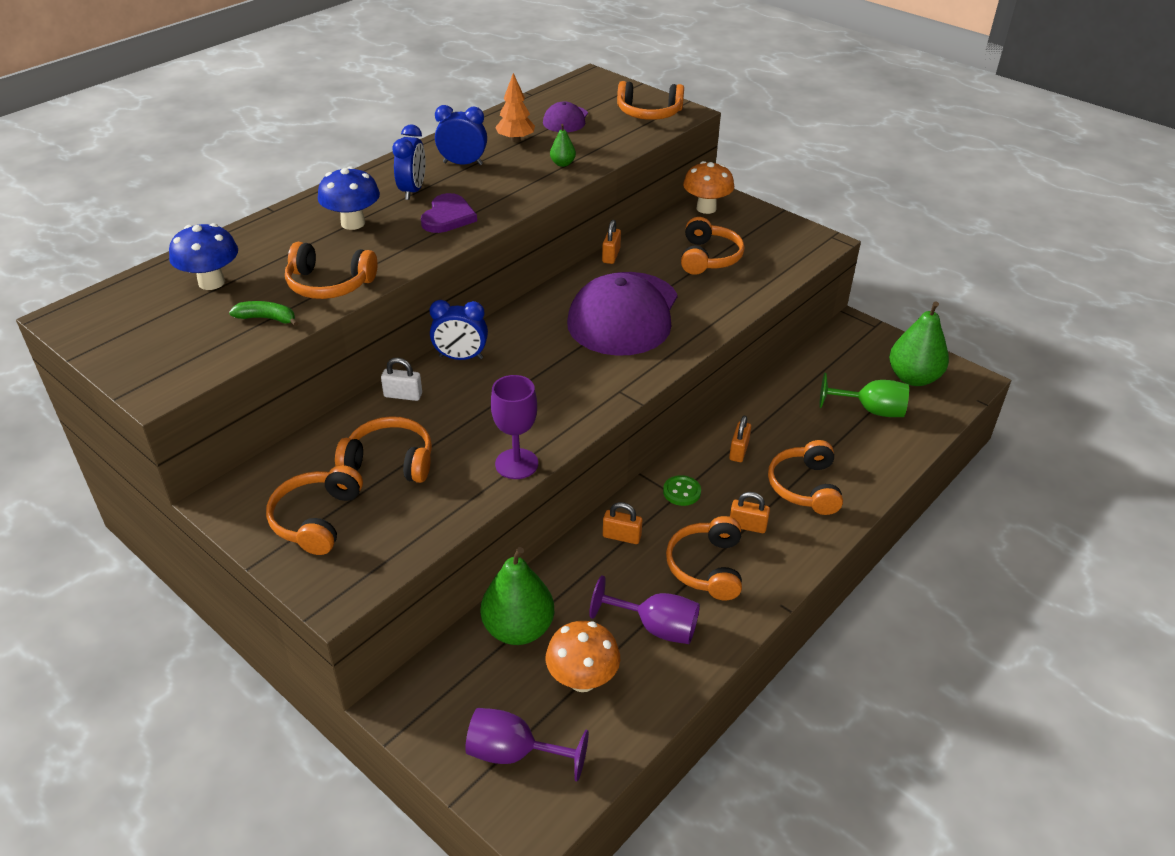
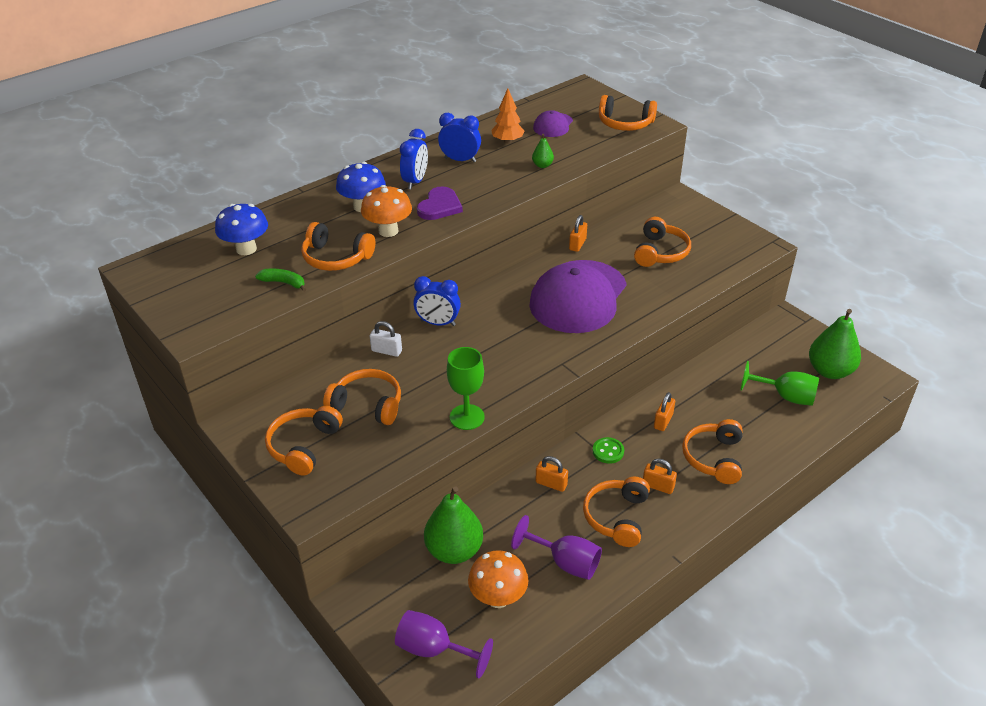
camera: 10 degrees right, 0 degrees up
purple goblet [491,375,538,479] -> green goblet [447,347,485,430]
orange mushroom [683,161,734,214] -> orange mushroom moved to [361,185,412,237]

